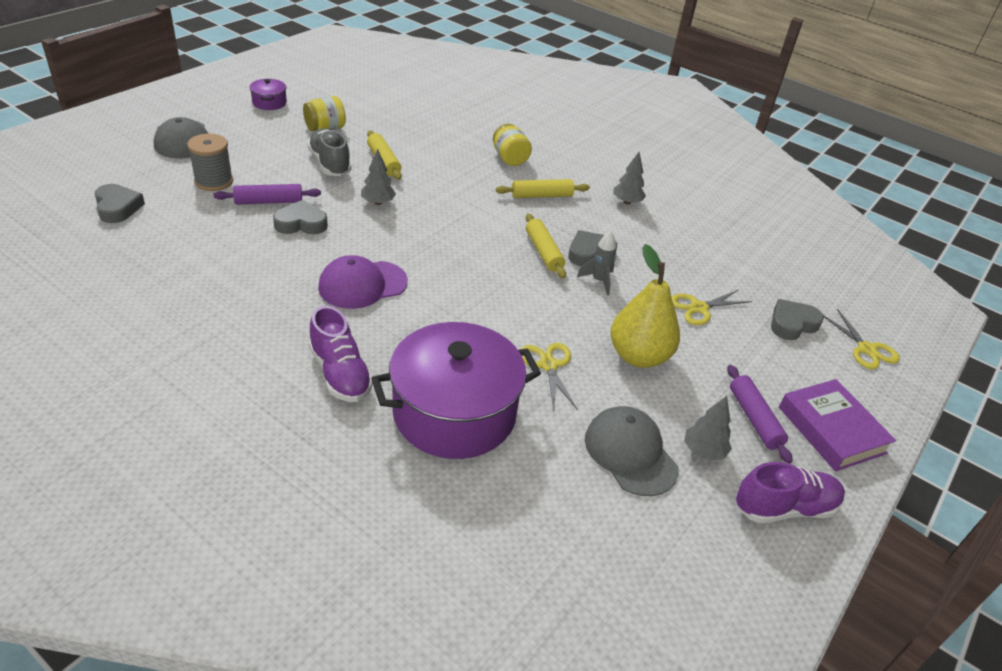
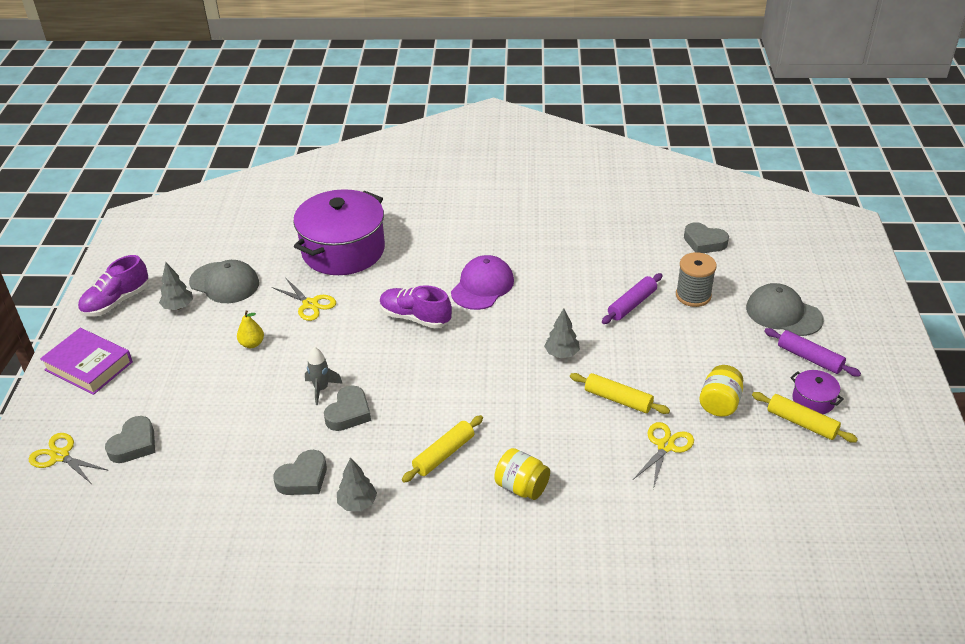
camera: 150 degrees right, 0 degrees up
grey heart [273,200,328,234] -> grey heart moved to [273,450,327,495]
grey shoe [307,128,351,176] -> none
purple shoe [309,306,373,402] -> purple shoe moved to [380,285,452,328]
yellow rolling pin [526,214,566,279] -> yellow rolling pin moved to [752,392,858,443]
yellow pear [610,244,680,368] -> yellow pear [237,311,264,348], size x0.47
yellow scissors [671,290,752,325] -> yellow scissors moved to [633,422,694,489]
purple rolling pin [727,365,792,464] -> purple rolling pin moved to [764,328,861,377]

